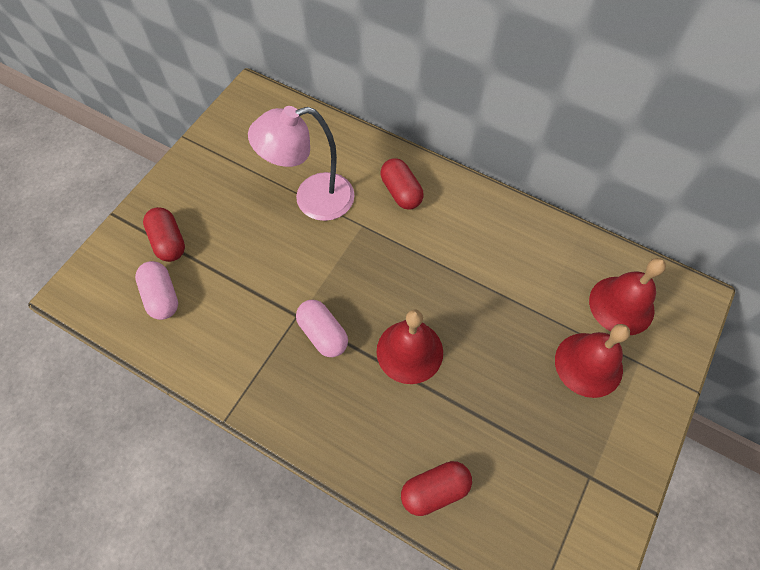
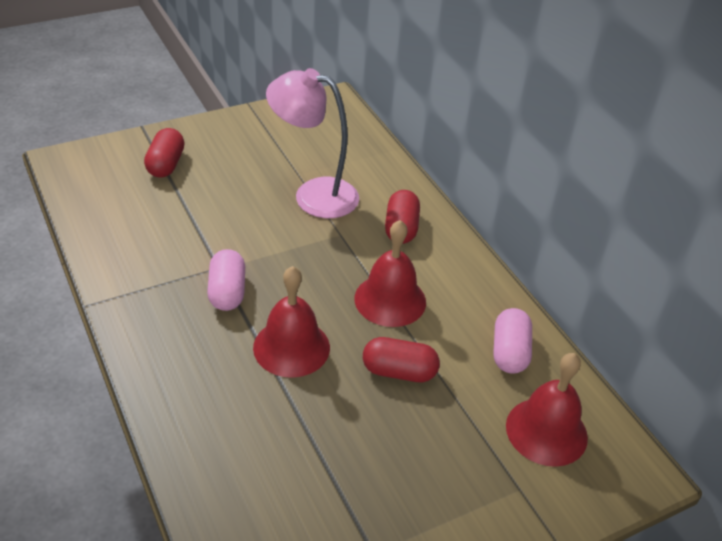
camera: 30 degrees right, 20 degrees down
pink capsule [135,261,178,320] -> pink capsule moved to [493,308,532,374]
red capsule [401,461,472,516] -> red capsule moved to [363,337,440,382]
red bell [555,324,630,398] -> red bell moved to [354,220,426,327]

